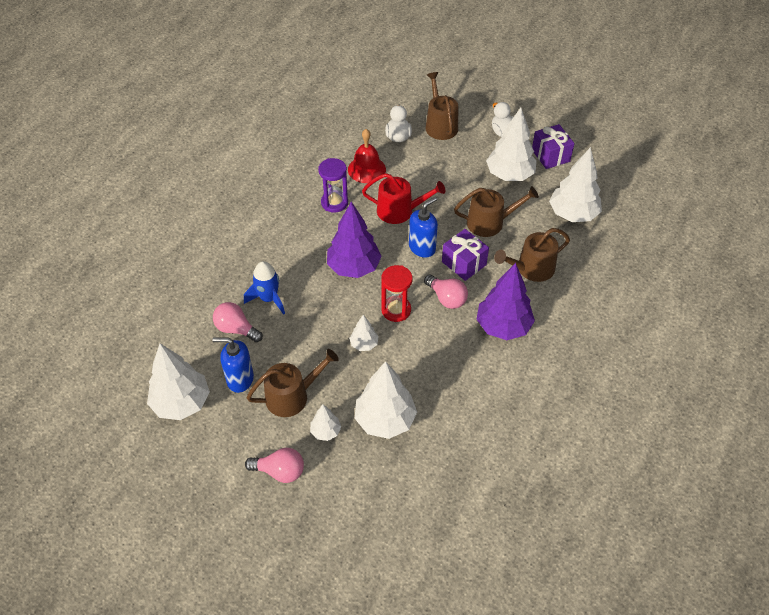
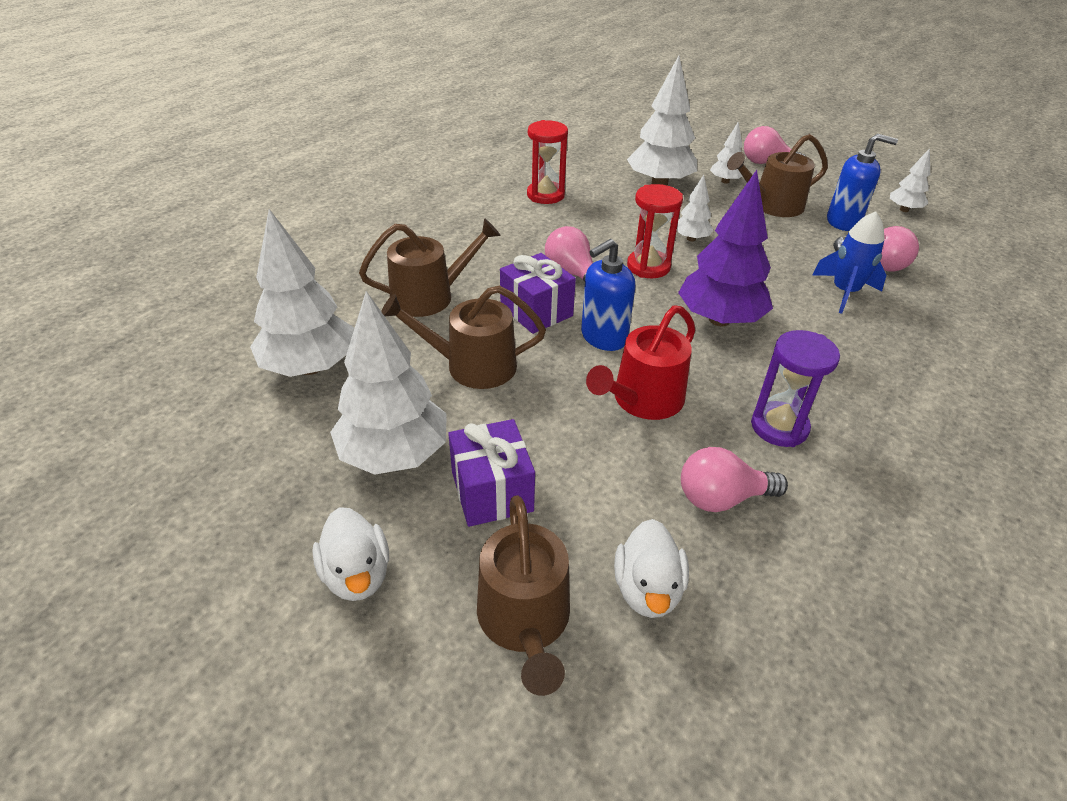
camera: 175 degrees left, 10 degrees down
white tree [147,344,210,420] -> white tree [890,148,930,212], size x0.50
red bell [348,129,386,183] -> pink light bulb [681,447,788,512]
red watering can [362,173,446,224] -> red watering can turned 60 degrees counterclockwise [586,305,695,420]
purple tree [476,263,535,340] -> none
purple gift [532,124,575,169] -> purple gift moved to [448,419,535,527]
none -> red hourglass [527,120,568,204]

